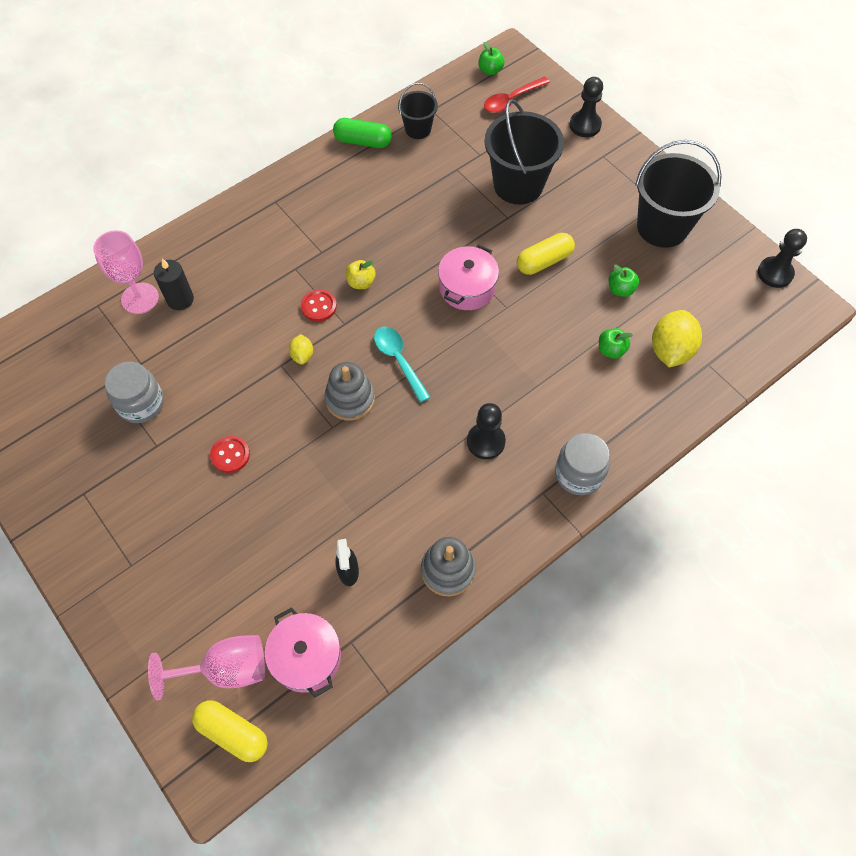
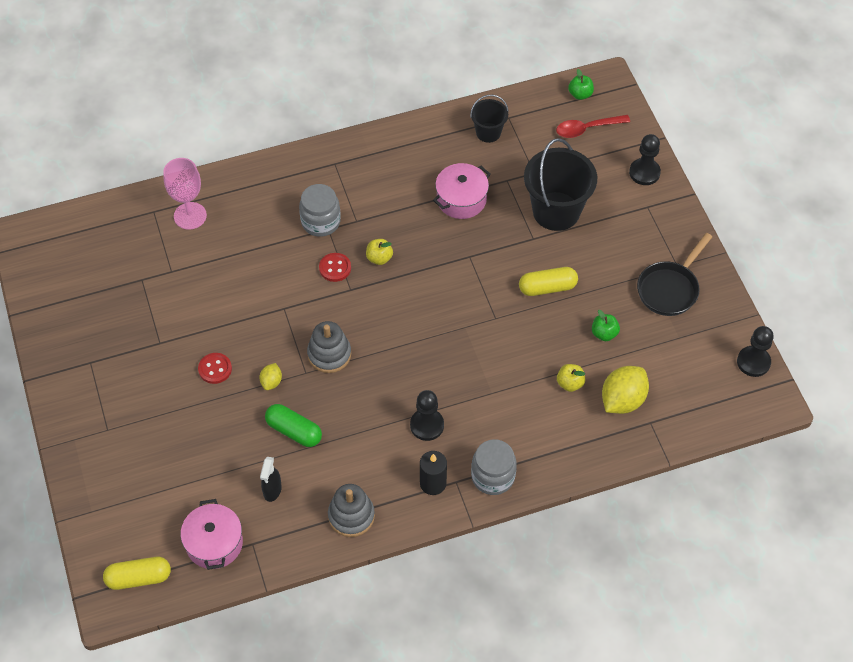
camera: 20 degrees right, 5 degrees down
grey jar [104,362,164,423] -> grey jar moved to [299,184,341,237]
pink goblet [148,635,265,700] -> none
black candle [154,259,194,310] -> black candle moved to [420,451,447,495]
yellow capsule [192,700,268,762] -> yellow capsule turned 60 degrees counterclockwise [103,557,171,590]
yellow lemon [289,334,313,365] -> yellow lemon moved to [259,363,282,390]
green capsule [333,118,392,148] -> green capsule moved to [265,404,322,447]
turquoise spoon [374,326,430,403] -> none
pink pot [438,244,499,310] -> pink pot moved to [433,163,491,219]
green apple [599,328,633,359] -> yellow apple [557,364,585,392]
black bucket [635,140,722,248] -> black pan [637,233,712,316]

